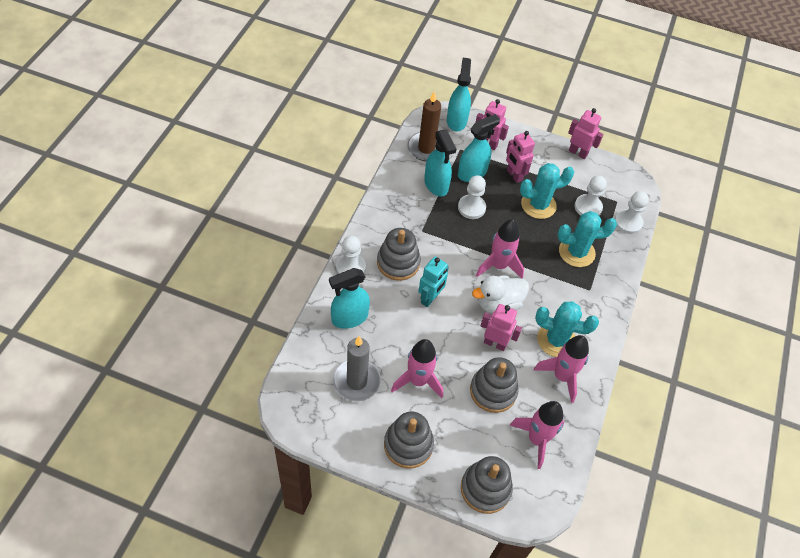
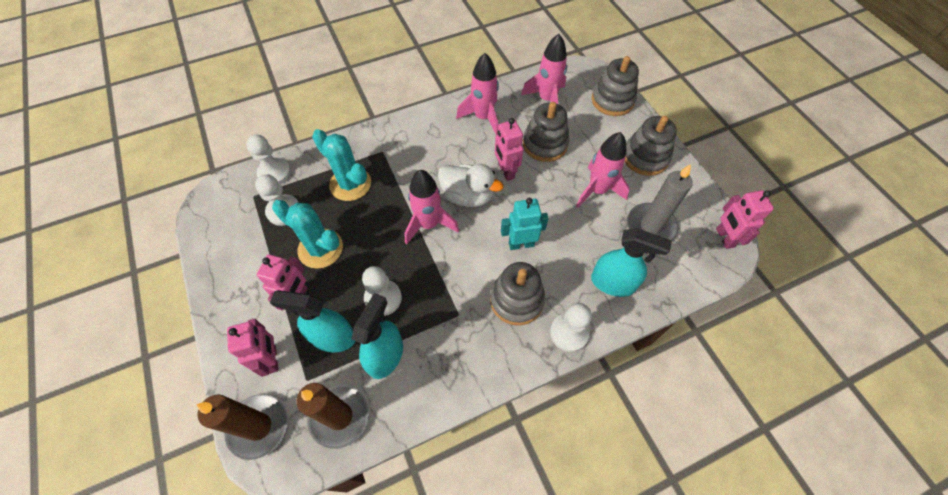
camera: 130 degrees left, 5 degrees up
turquoise spray bottle [447,58,471,131] -> brown candle [196,394,288,460]
turquoise cactus [535,301,599,357] -> none
pink robot [568,108,604,159] -> pink robot moved to [716,190,774,249]

